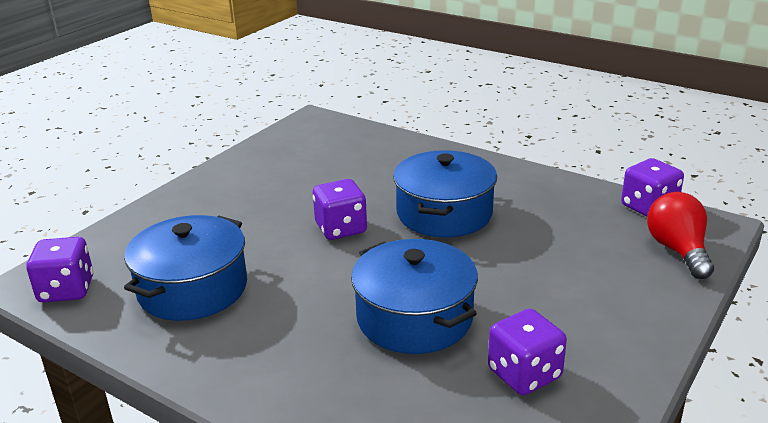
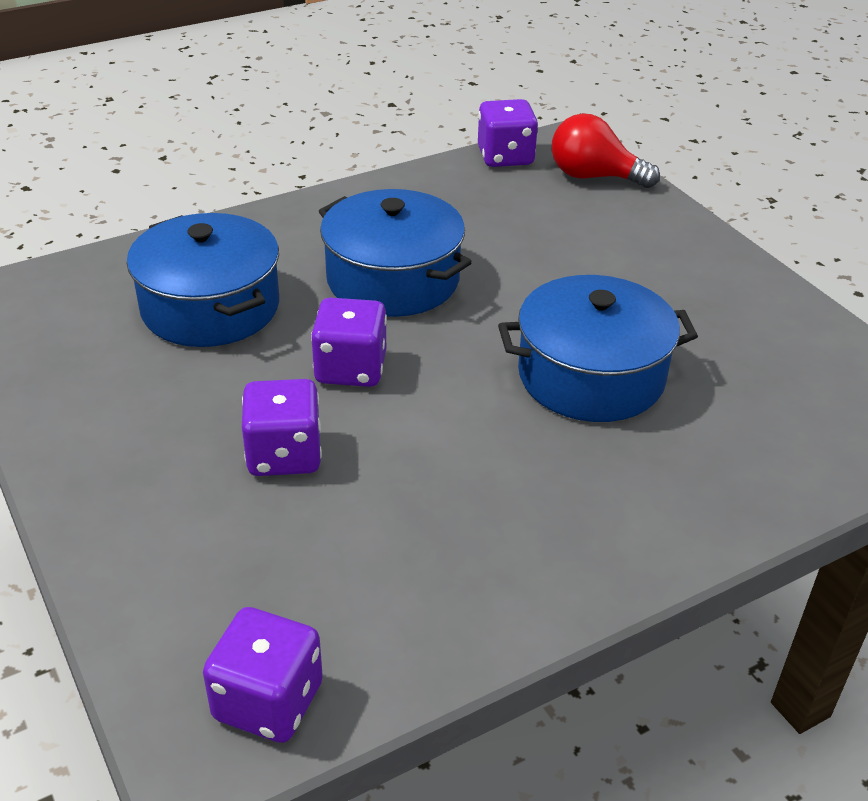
camera: 65 degrees left, 10 degrees up
blue pot [124,215,247,321] -> blue pot moved to [127,213,279,347]
purple dice [488,309,567,395] -> purple dice moved to [242,379,322,476]

